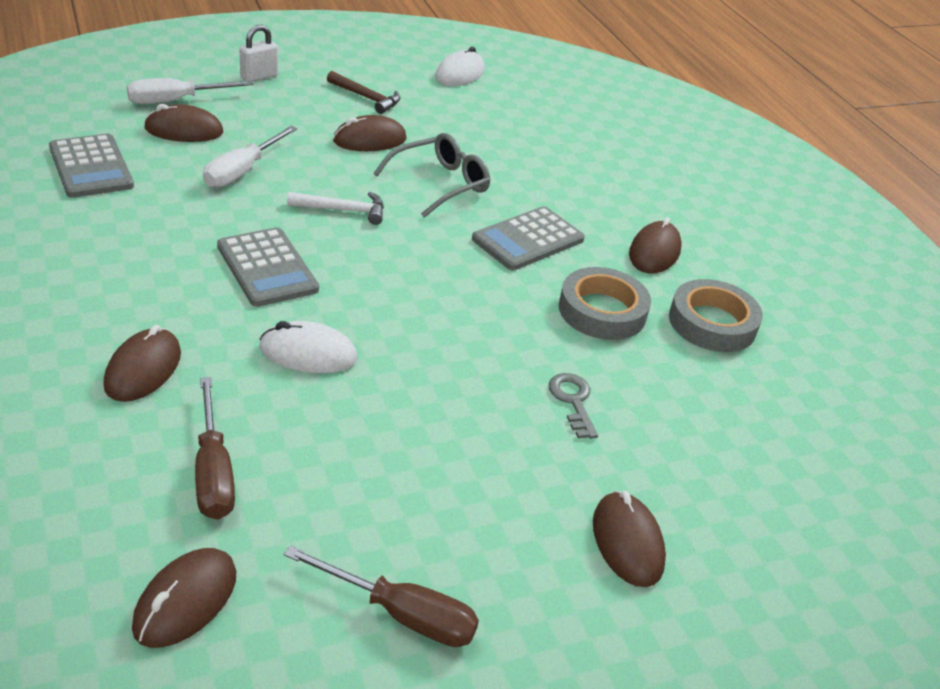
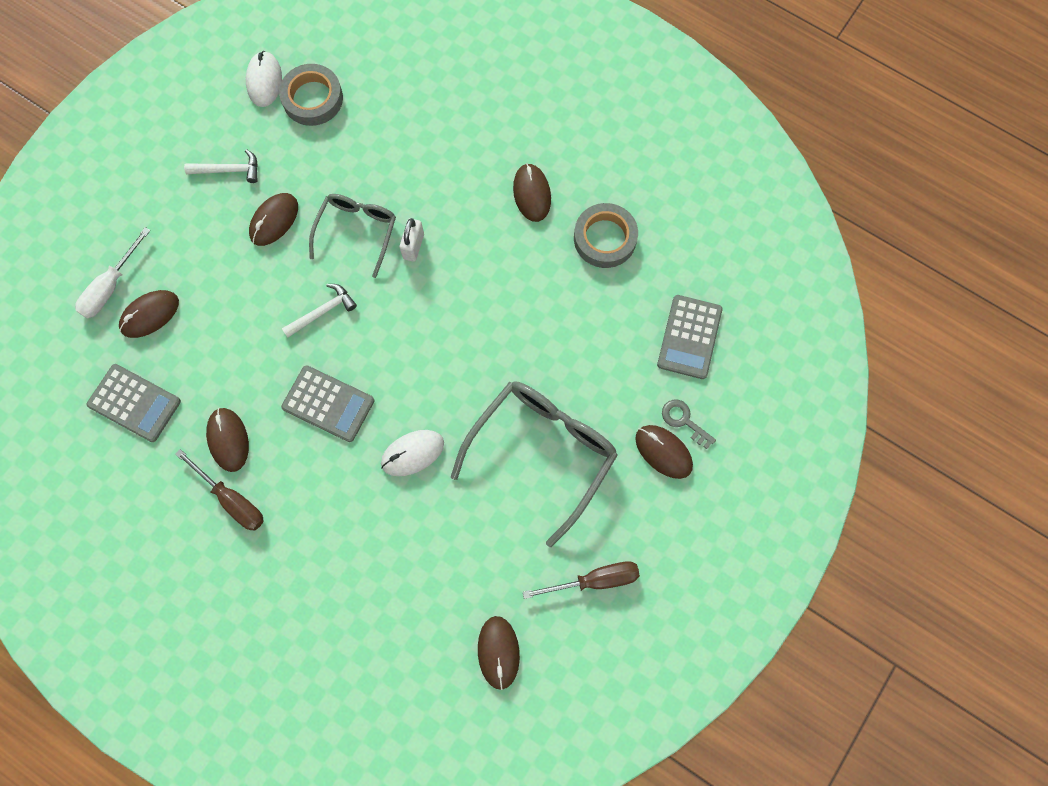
camera: 30 degrees left, 35 degrees up
brown mouse [103,325,181,402] -> brown mouse moved to [206,408,249,472]
brown screwdriver [195,377,235,520] -> brown screwdriver moved to [175,449,264,531]
white screwdriver [203,126,297,188] -> none
white padlock [240,25,278,81] -> white padlock moved to [399,218,424,262]
brown hammer [327,71,400,114] -> white hammer [184,149,258,183]
grey calculator [472,206,585,270] -> grey calculator moved to [657,295,722,379]
grey key [549,373,598,439] -> grey key moved to [662,400,716,449]
grey tape [559,267,651,340] -> grey tape moved to [279,64,343,126]
none -> grey glasses [451,382,618,547]

